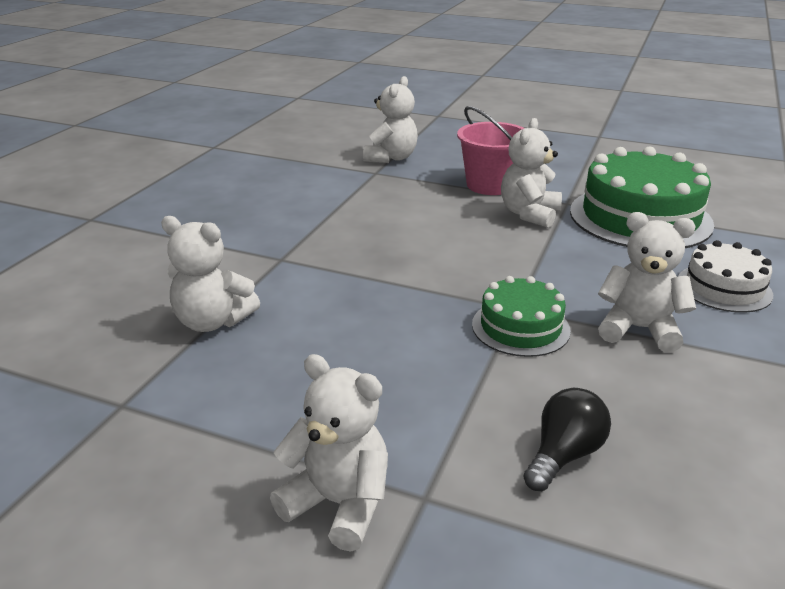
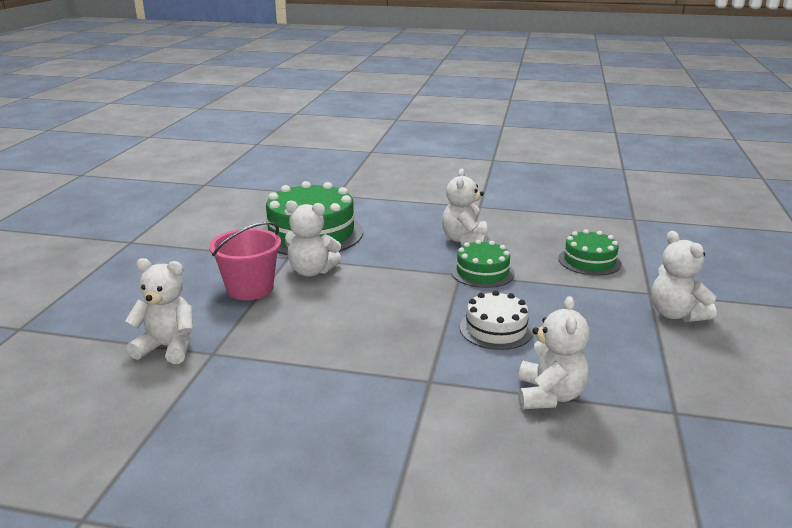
camera: 100 degrees left, 5 degrees down
white teddy bear [270,354,388,552] -> white teddy bear turned 45 degrees counterclockwise [652,231,716,322]
black light bulb [523,388,611,491] -> green cake [559,229,621,276]
white cake [678,240,773,313] -> white cake moved to [460,291,533,350]

